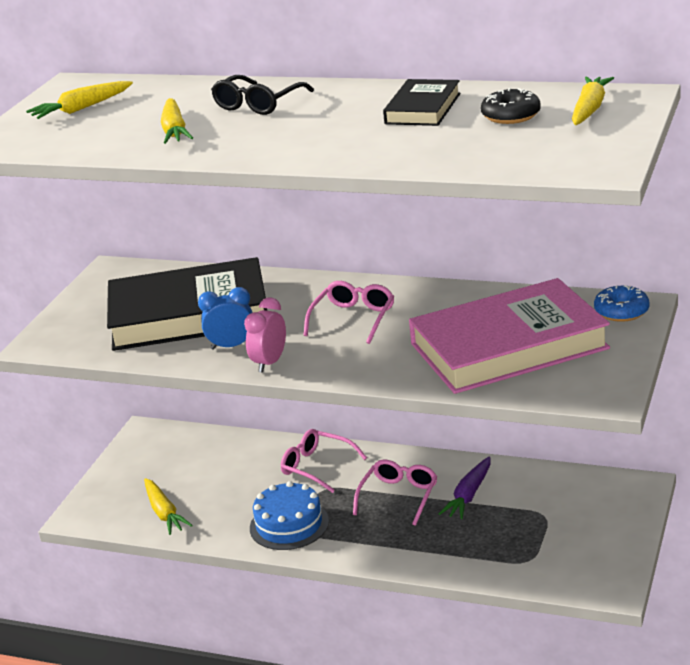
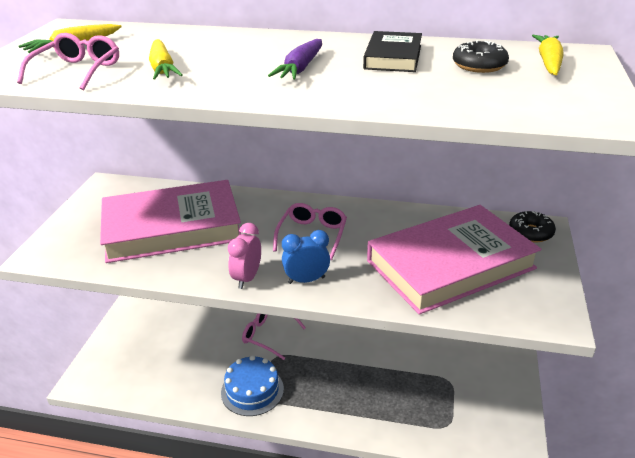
camera: 10 degrees left, 5 degrees up
black book [107,257,267,351] -> pink book [100,180,241,263]
yellow carrot [144,478,193,535] -> none
blue clock [198,287,253,350] -> blue clock moved to [282,230,330,284]
black glasses [211,75,314,115] -> none
pink glasses [353,460,438,526] -> pink glasses moved to [17,33,119,90]
purple carrot [439,457,490,519] -> purple carrot moved to [268,39,322,80]
blue donut [594,285,650,322] -> black donut [509,211,556,242]

